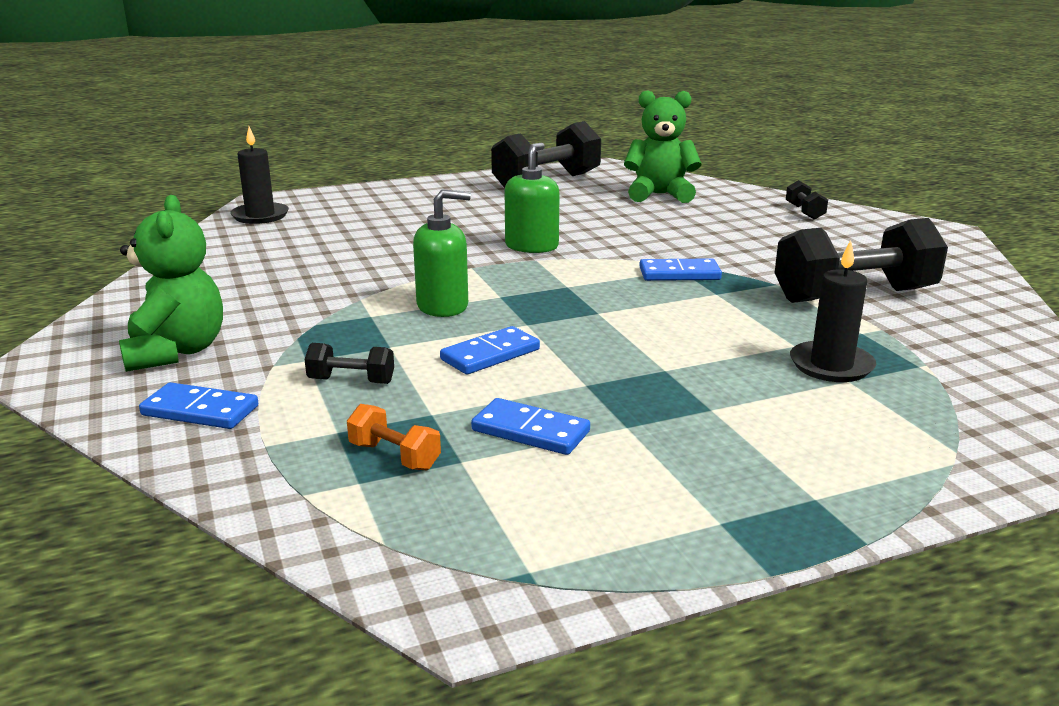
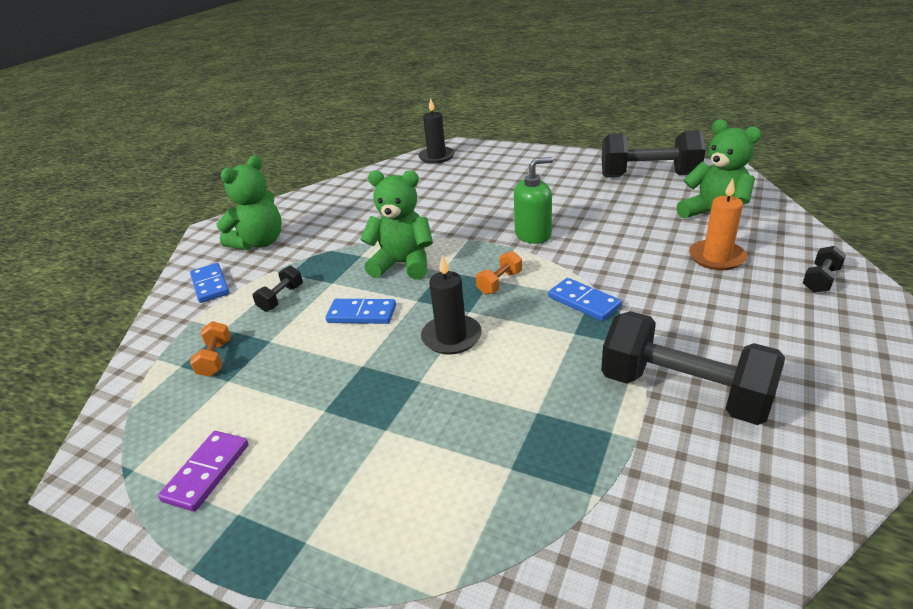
camera: 50 degrees right, 10 degrees up
black dumbbell [305,343,394,384] -> black dumbbell turned 60 degrees clockwise [253,266,303,312]
green soap dispenser [413,189,471,317] -> green teddy bear [360,170,433,280]
blue domino [471,398,590,455] -> none
black candle [790,240,876,382] -> black candle moved to [421,254,482,355]
none -> purple domino [158,431,249,512]
none -> orange dumbbell [476,251,522,295]
none -> orange candle [689,178,747,270]

